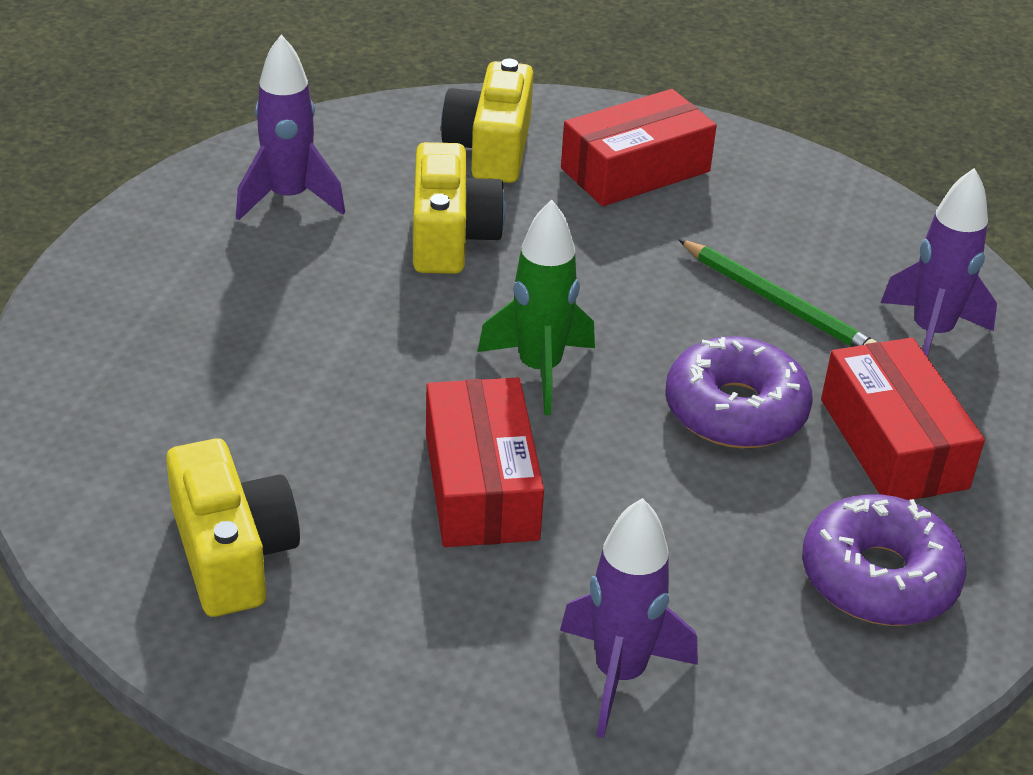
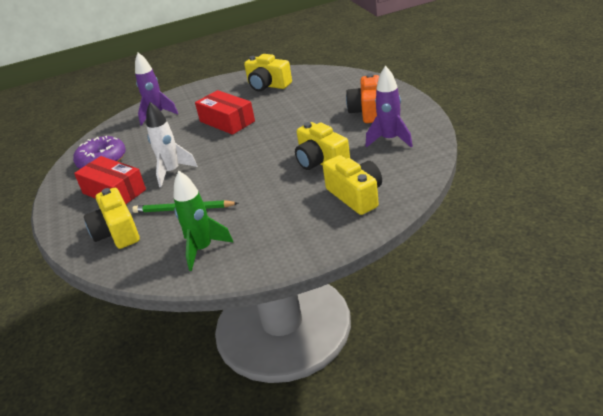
camera: 150 degrees right, 5 degrees down
green rocket [477,200,595,415] -> green rocket moved to [174,171,234,271]
red box [561,89,717,206] -> none
purple donut [665,336,813,449] -> white rocket [146,102,198,187]
purple rocket [880,168,997,357] -> yellow camera [84,188,140,249]
none -> orange camera [346,74,379,123]

